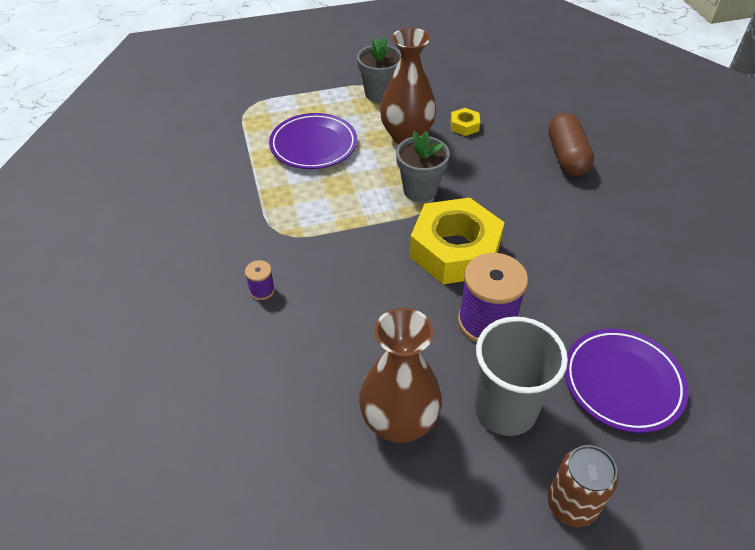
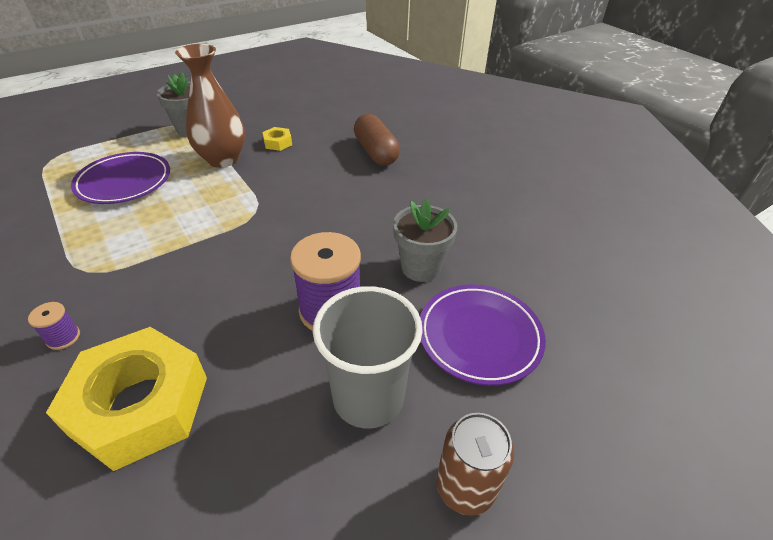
camera: 20 degrees left, 5 degrees down
brown vase [359,308,442,443] -> none
grey flower pot [396,131,450,202] -> grey flower pot moved to [393,199,457,282]
yellow nut [410,198,505,284] -> yellow nut moved to [46,327,207,471]

